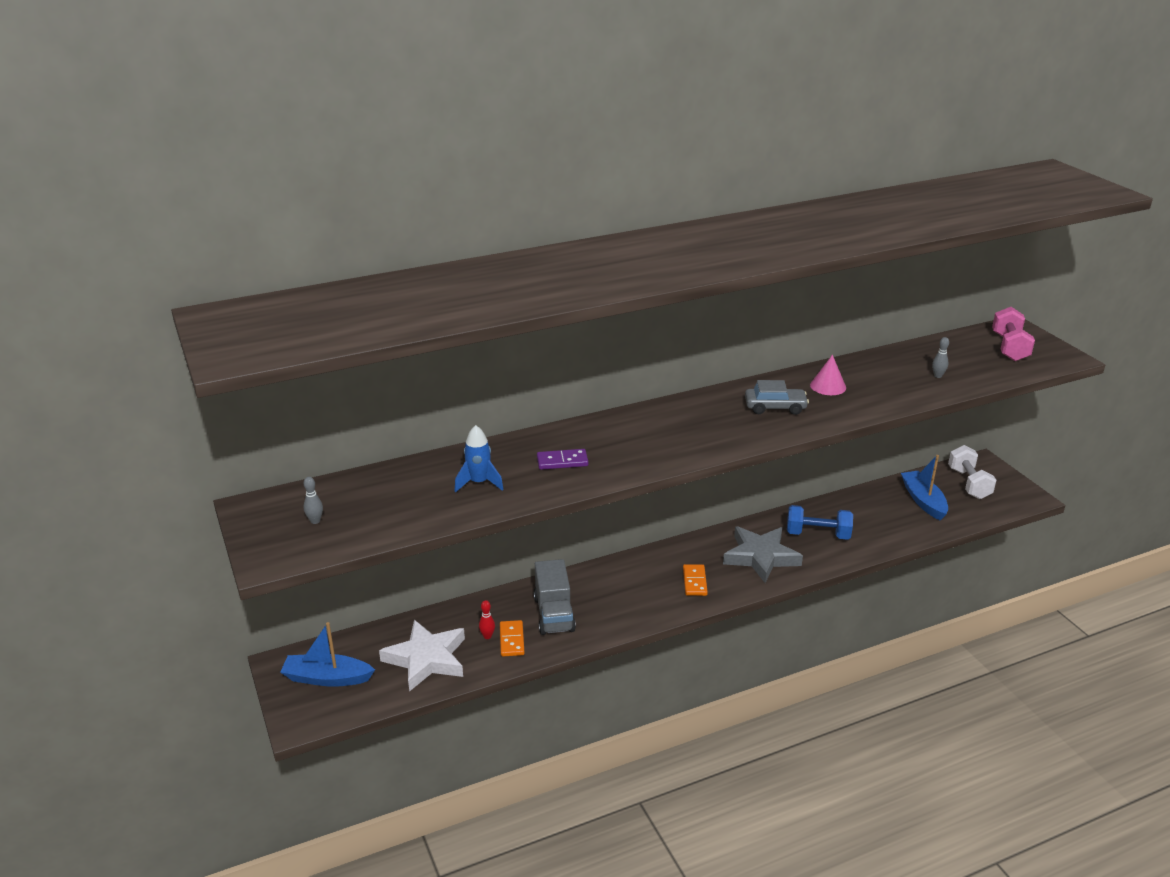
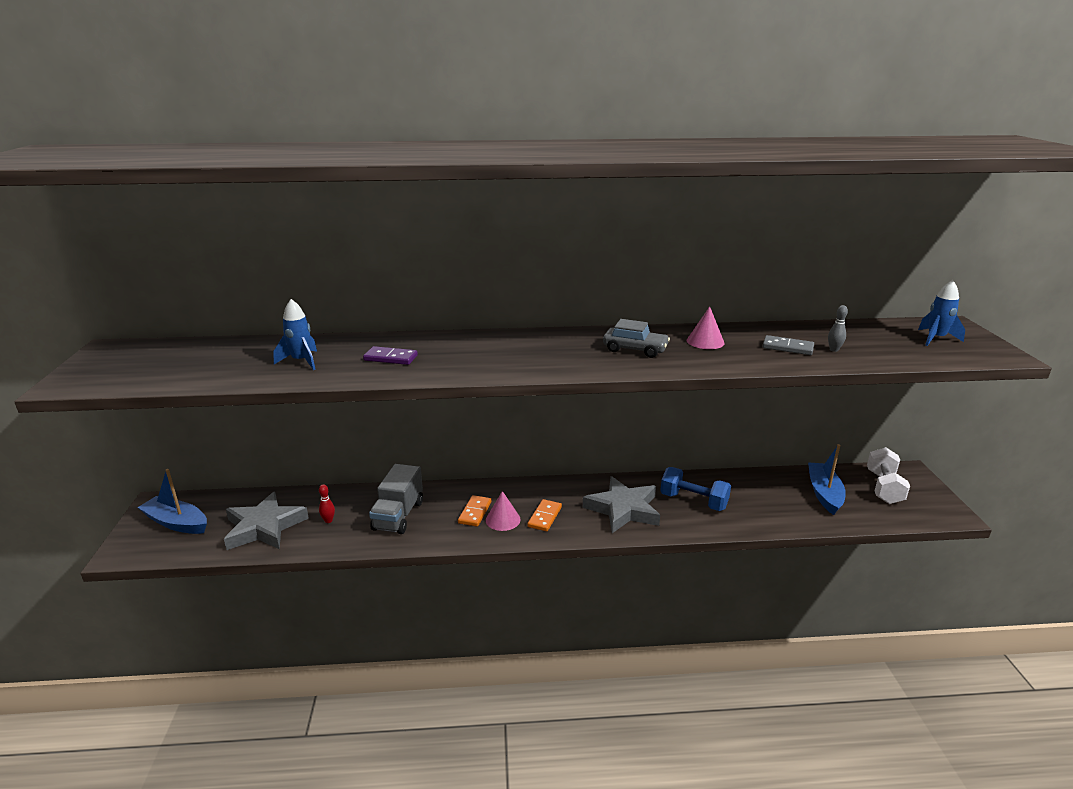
camera: 20 degrees right, 5 degrees down
grey bowling pin [304,477,323,524] -> none
white star [379,620,465,692] -> grey star [224,491,309,550]
orange domino [500,620,524,656] -> orange domino moved to [458,495,491,527]
pink dumbbell [992,307,1035,361] -> blue rocket [918,280,965,346]
none -> pink cone [486,491,521,531]
none -> grey domino [763,335,814,355]

